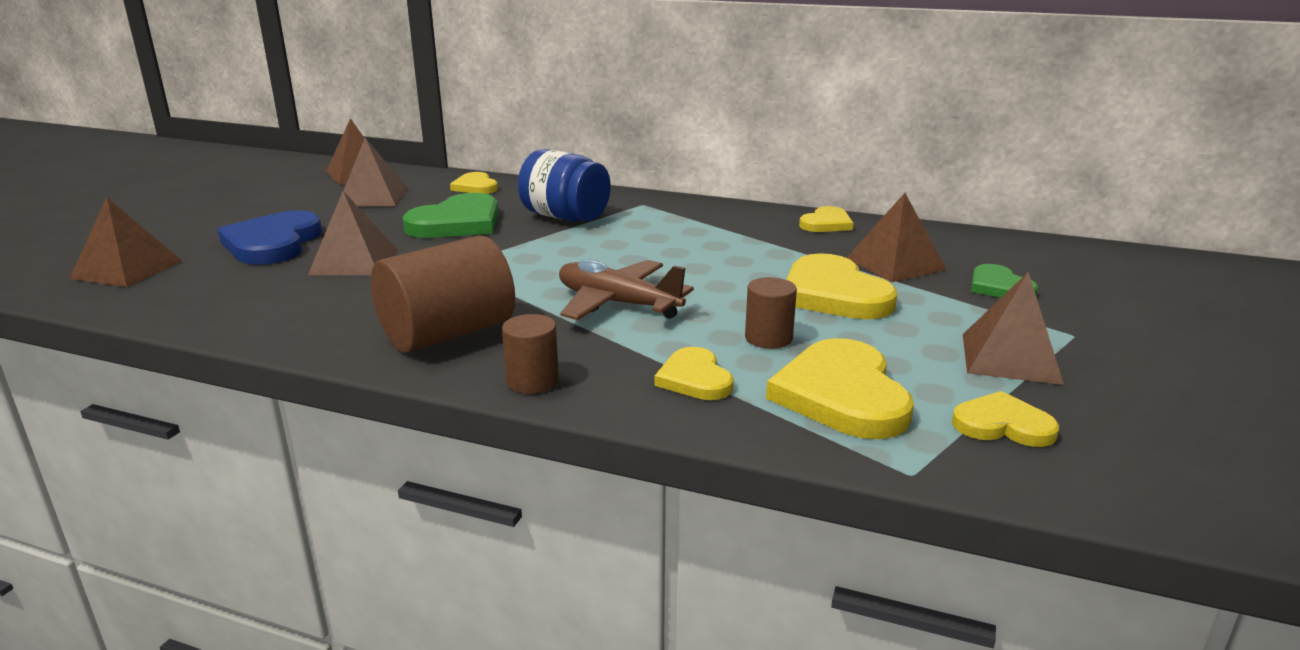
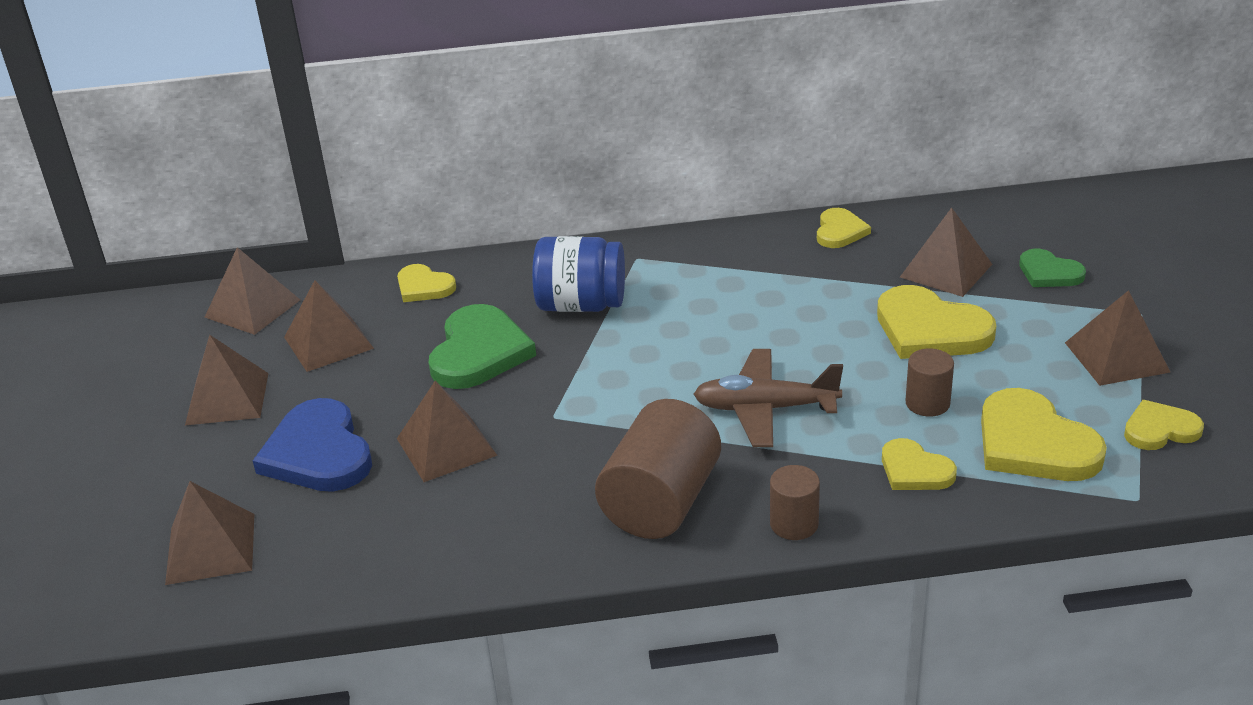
camera: 25 degrees left, 10 degrees up
none -> brown pyramid [185,335,268,425]

